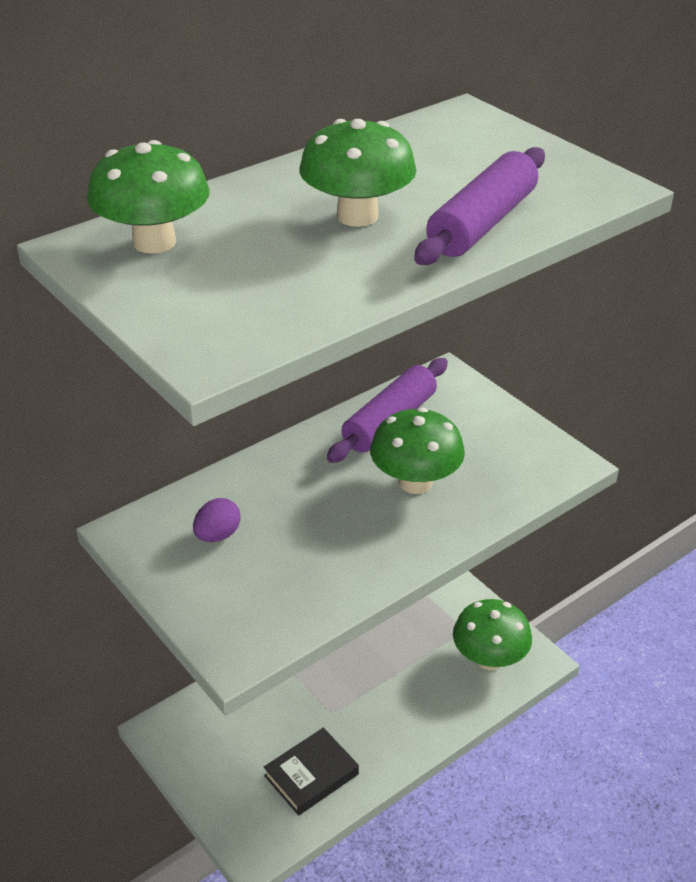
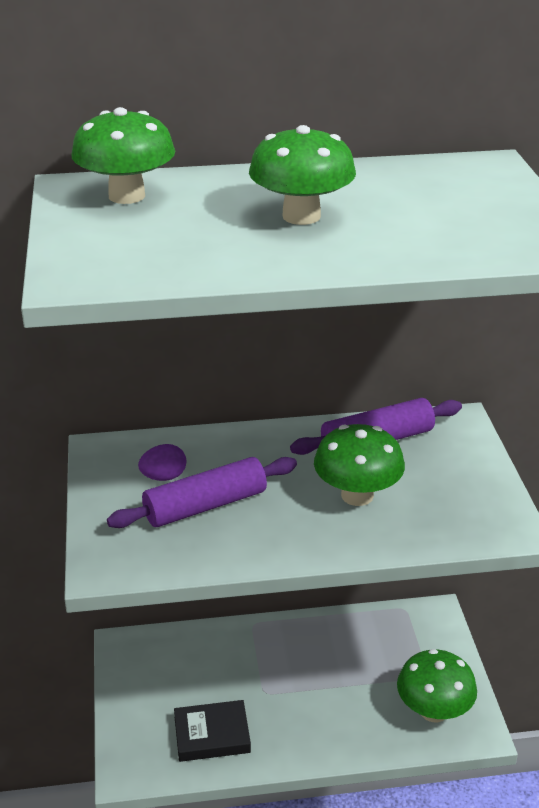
camera: 30 degrees right, 5 degrees down
purple rolling pin [414,147,545,265] -> purple rolling pin moved to [107,457,297,528]

